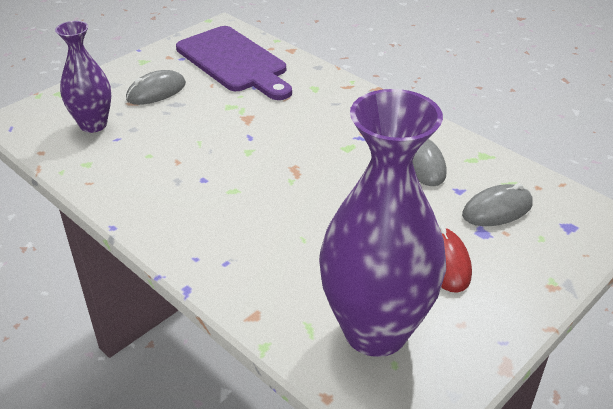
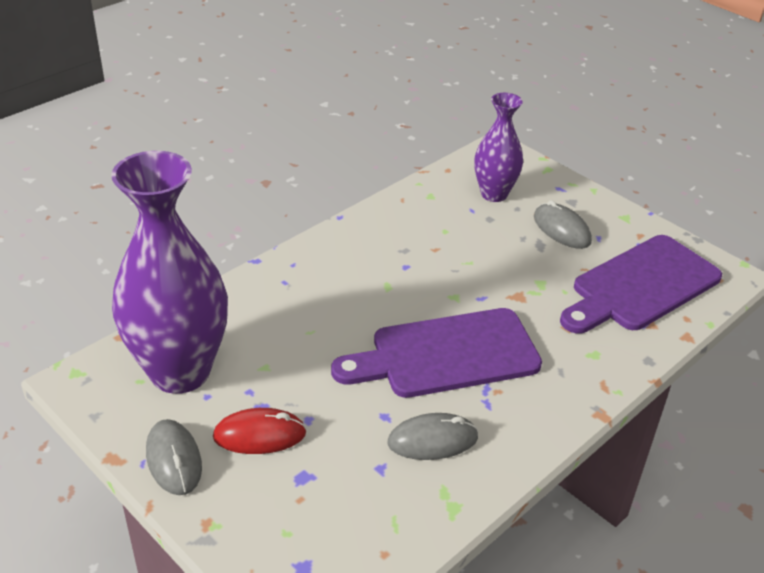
camera: 90 degrees right, 0 degrees up
grey mouse [462,183,533,226] -> grey mouse moved to [146,419,202,495]
none -> purple cutting board [331,308,542,398]

